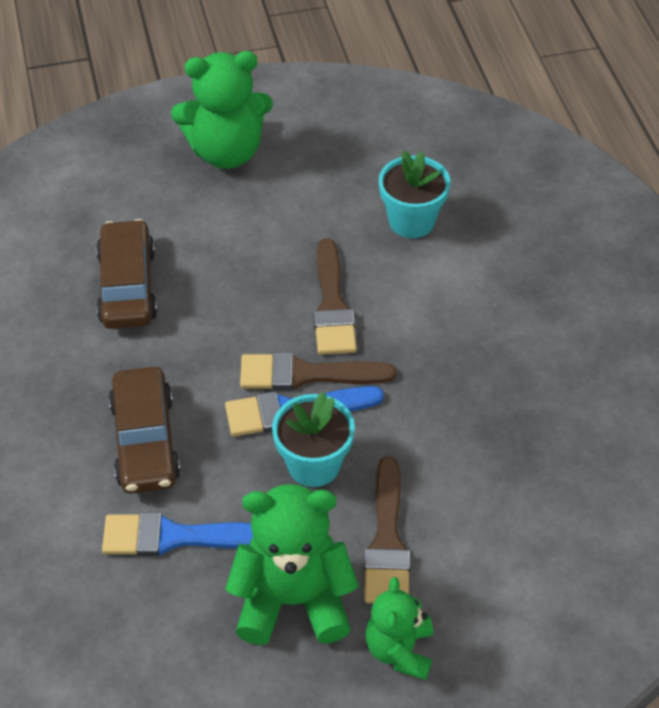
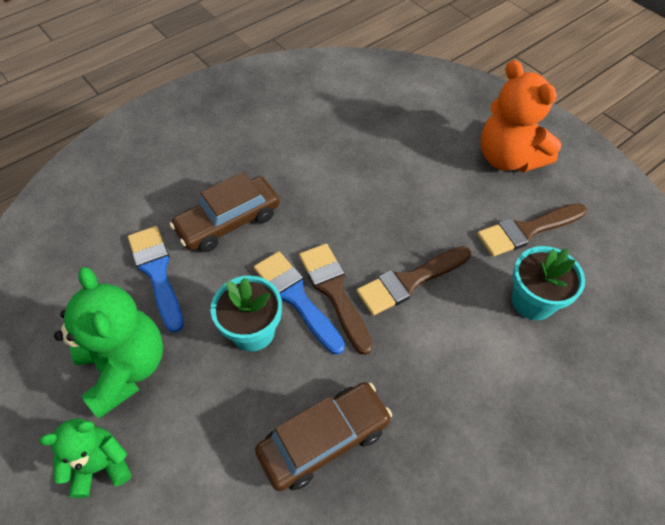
camera: 65 degrees right, 5 degrees up
brown car [96,219,158,329] -> brown car moved to [255,382,392,491]
green teddy bear [171,51,273,169] -> orange teddy bear [481,60,561,172]
brown brush [364,456,410,603] -> brown brush moved to [477,203,587,257]

